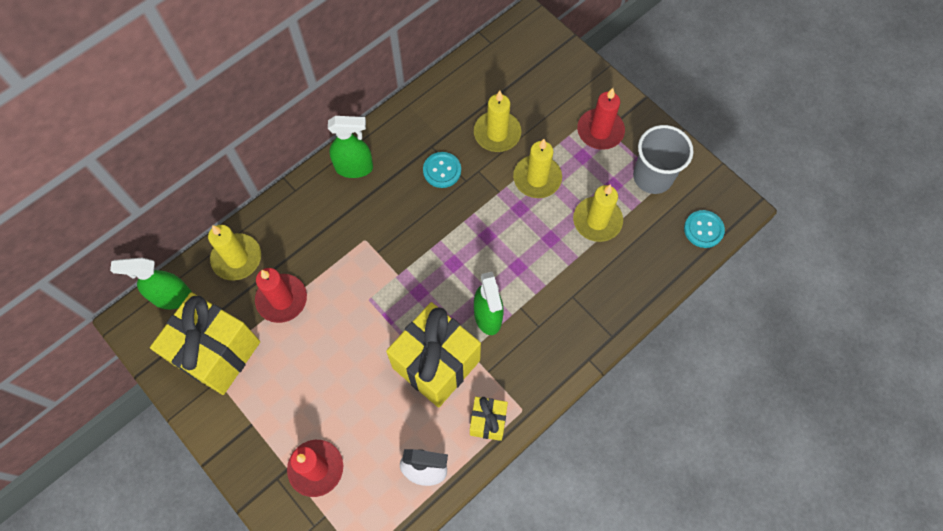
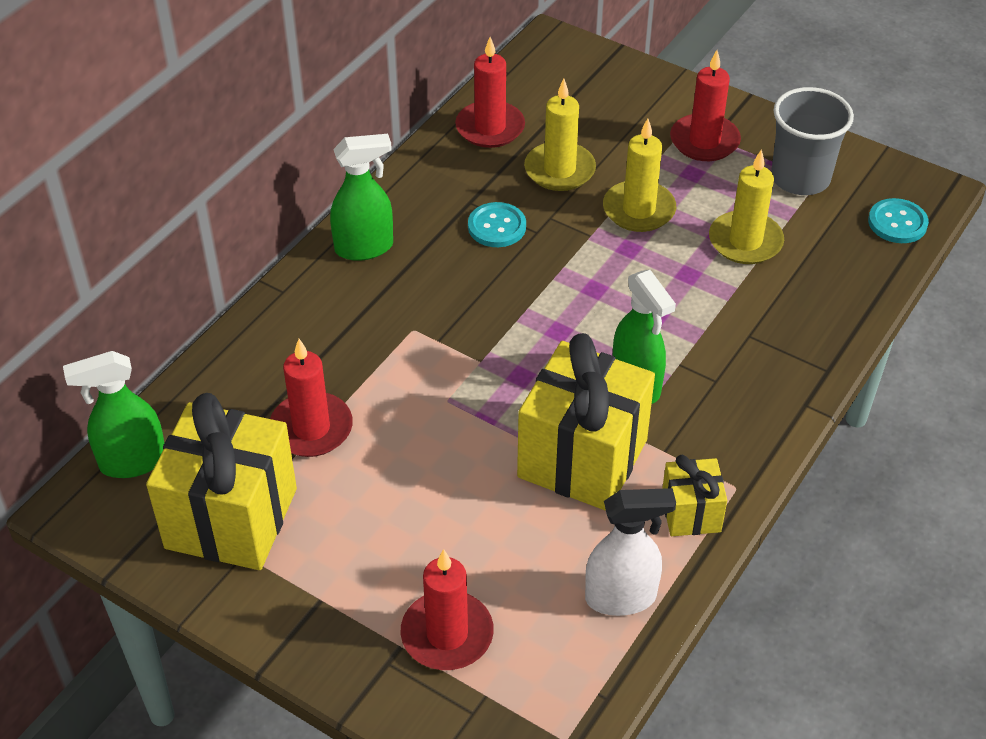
camera: 15 degrees left, 20 degrees down
yellow candle [208,225,261,281] -> none
none -> red candle [455,37,525,148]

